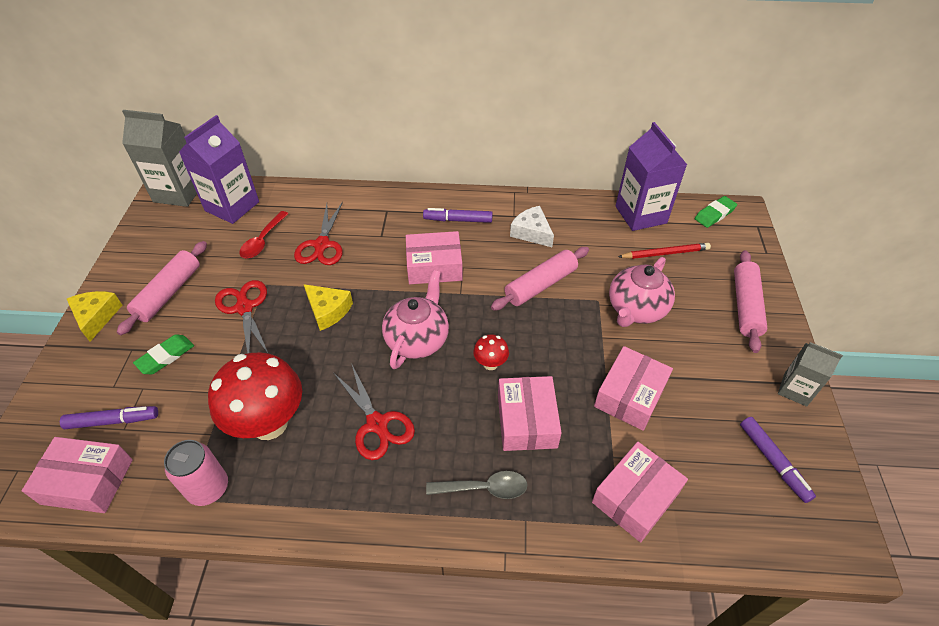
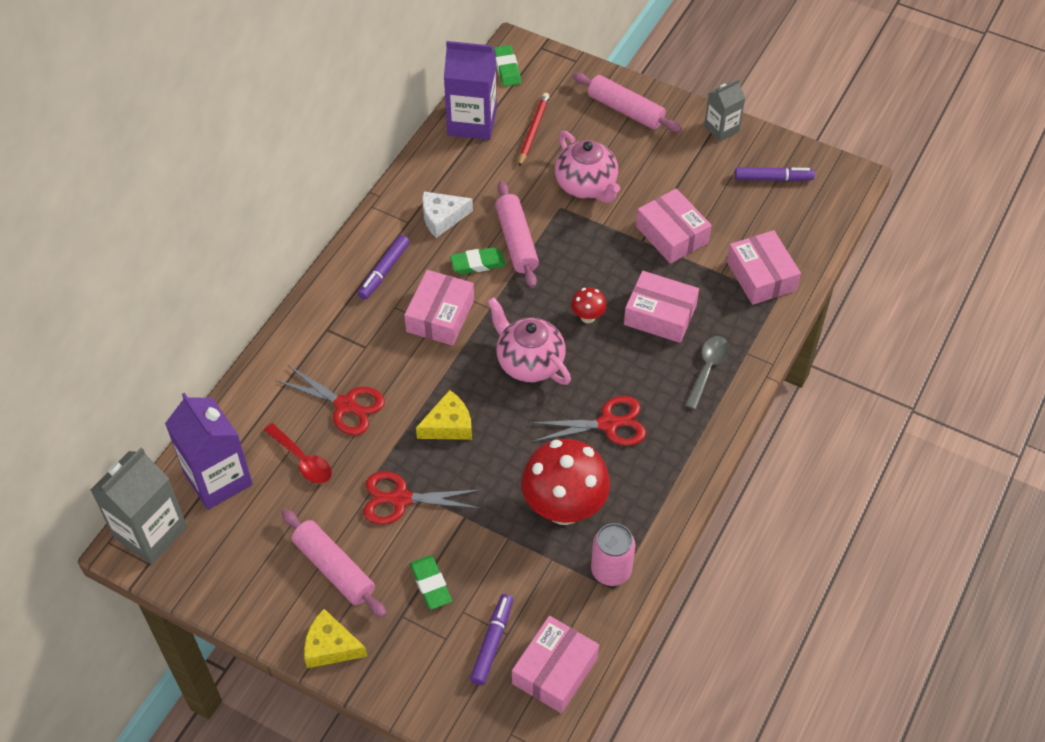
camera: 65 degrees left, 5 degrees up
none -> green eraser [450,247,506,274]

